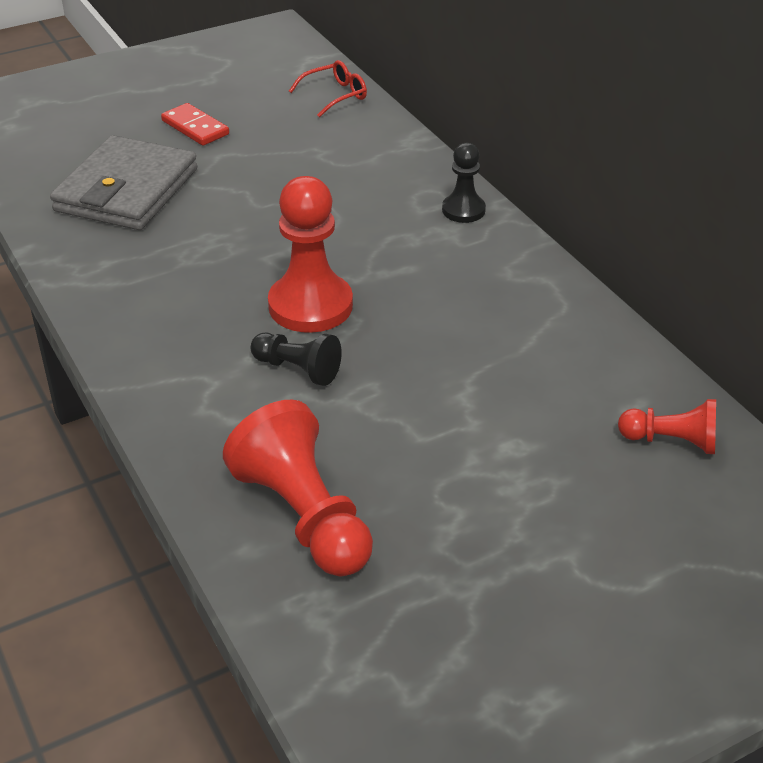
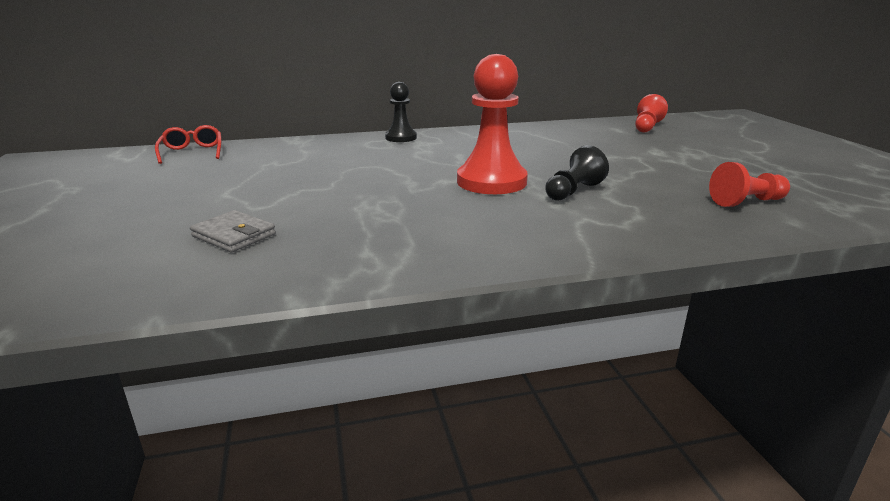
camera: 75 degrees left, 15 degrees down
grey wallet [50,135,197,230] -> grey wallet [190,210,276,252], size x0.46
red domino [161,103,229,146] -> none
red pawn [223,400,373,576] -> red pawn [709,162,790,207], size x0.57

